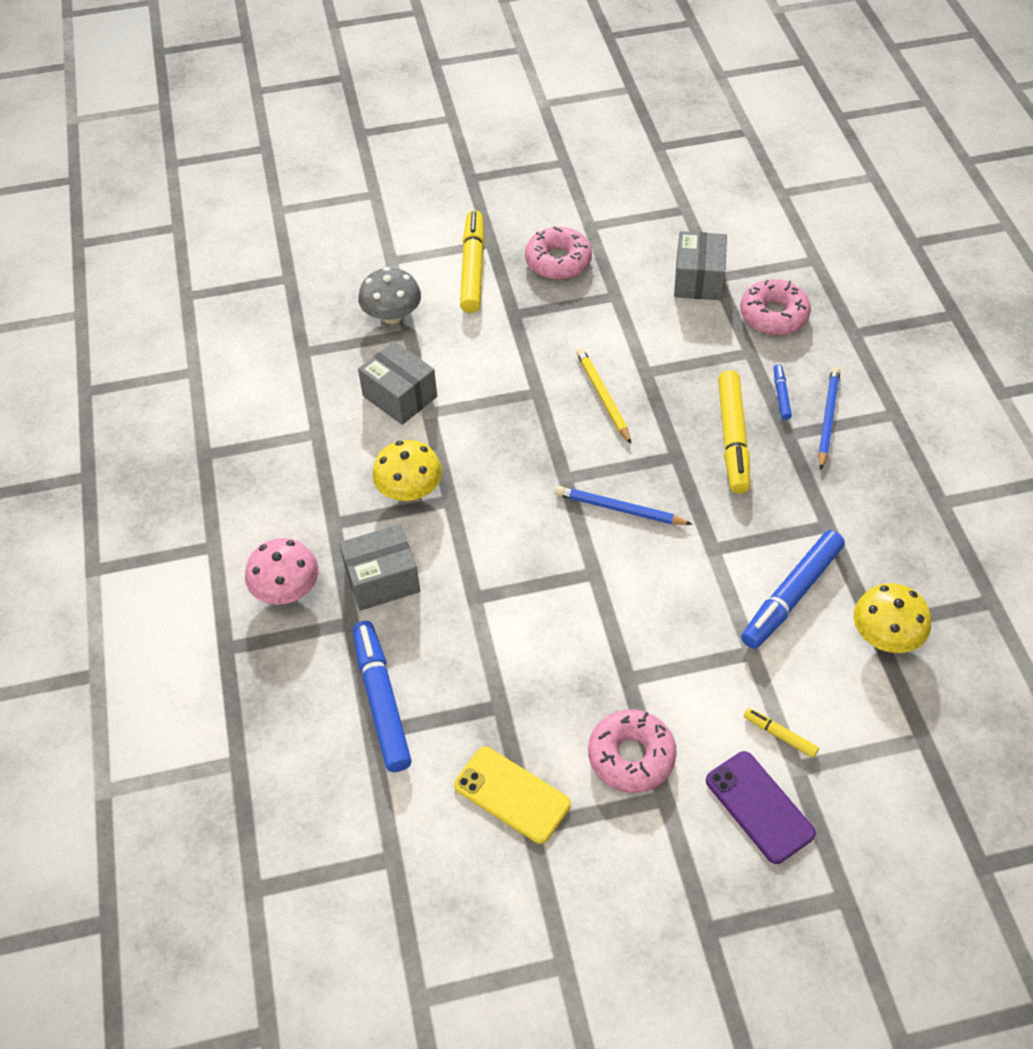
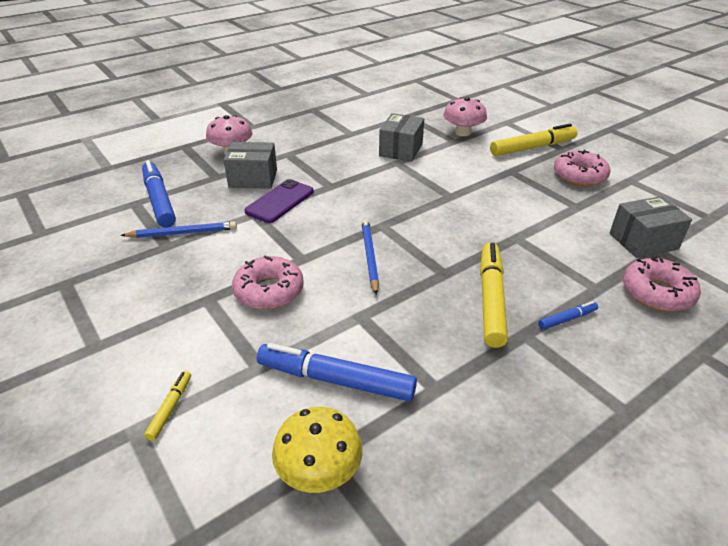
camera: 65 degrees right, 15 degrees down
grey box [339,524,420,611] -> grey box turned 45 degrees counterclockwise [224,142,277,189]
blue marker [353,621,412,772] -> blue marker turned 75 degrees counterclockwise [142,160,176,228]
grey mushroom [358,267,421,324] -> pink mushroom [443,97,487,136]
yellow mushroom [372,440,442,501] -> none
yellow phone [454,747,571,844] -> none
yellow pencil [576,348,631,444] -> none
pink donut [588,709,677,793] -> pink donut moved to [232,256,304,310]
purple phone [706,751,816,864] -> purple phone moved to [245,179,314,223]
yellow marker [718,370,750,494] -> yellow marker turned 120 degrees clockwise [480,243,508,348]
blue pencil [818,367,840,470] -> blue pencil moved to [121,221,237,238]

